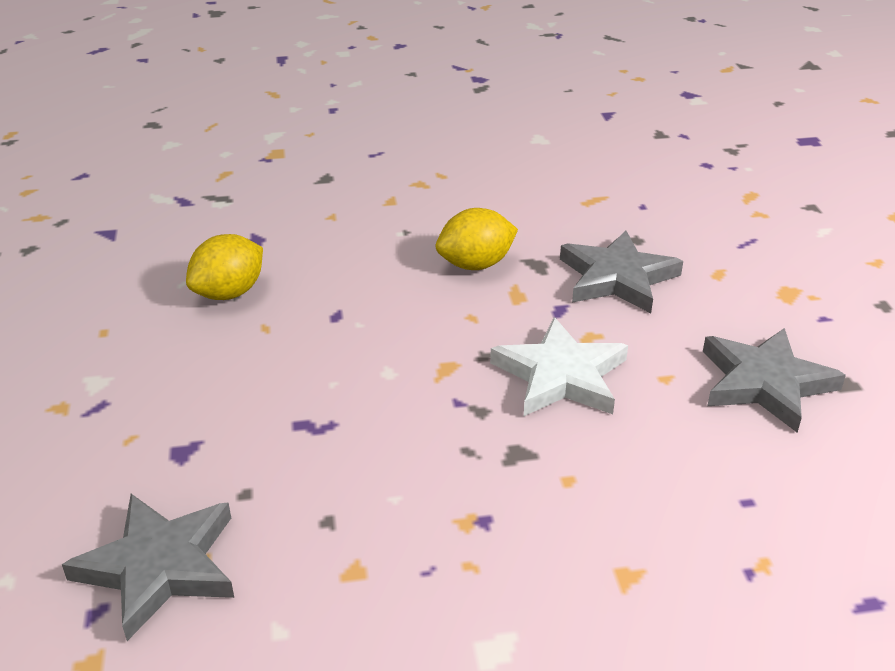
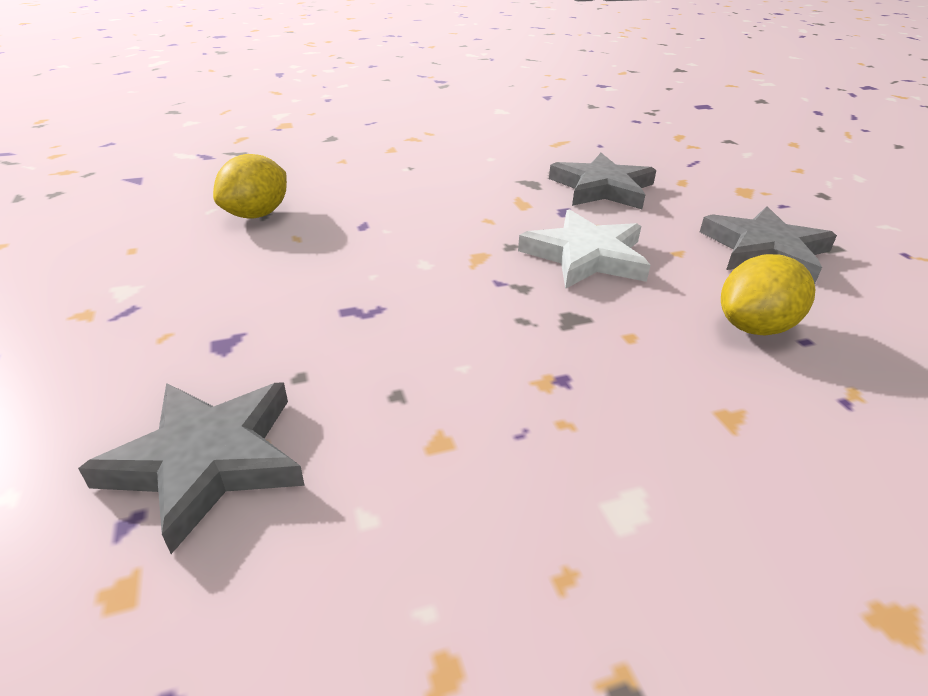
camera: 10 degrees left, 0 degrees up
yellow lemon [436,208,518,270] -> yellow lemon moved to [721,254,816,335]

